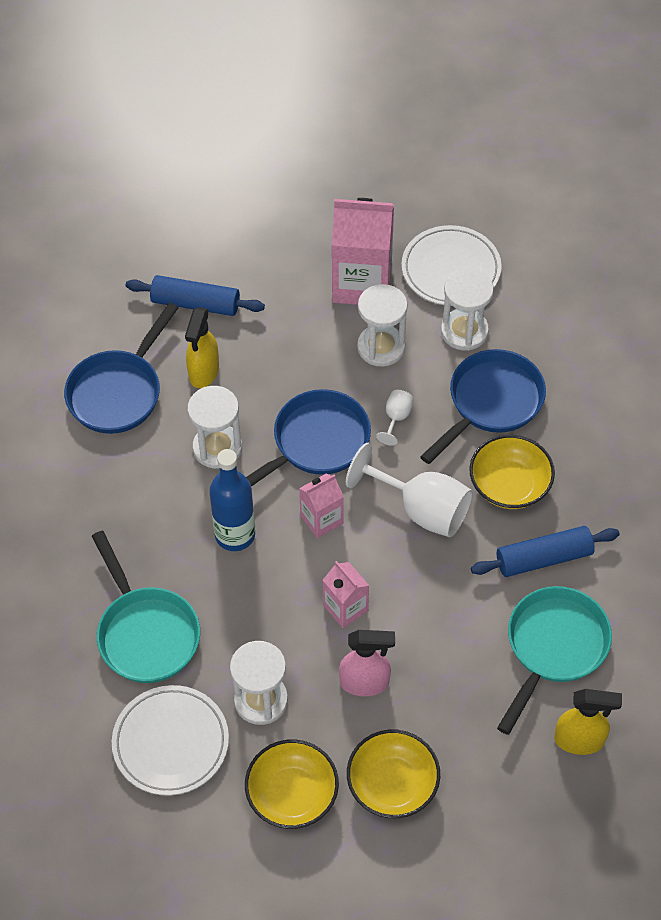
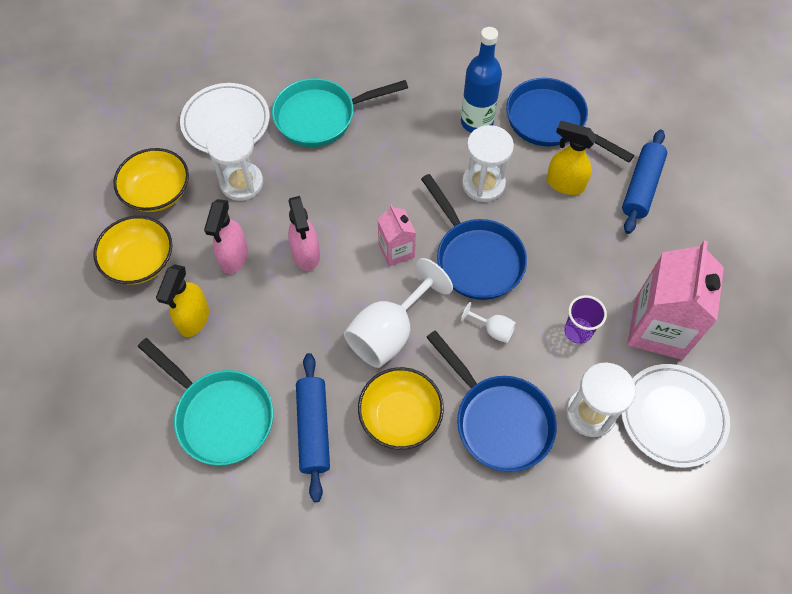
camera: 100 degrees right, 5 degrees up
blue bottle [209,449,255,551] -> blue bottle moved to [461,27,502,133]
pink carton [323,561,369,628] -> pink spray bottle [288,196,320,271]
white hourglass [357,284,408,367] -> purple cup [564,295,607,344]
yellow spray bottle [554,689,622,755] -> yellow spray bottle moved to [156,264,209,337]

